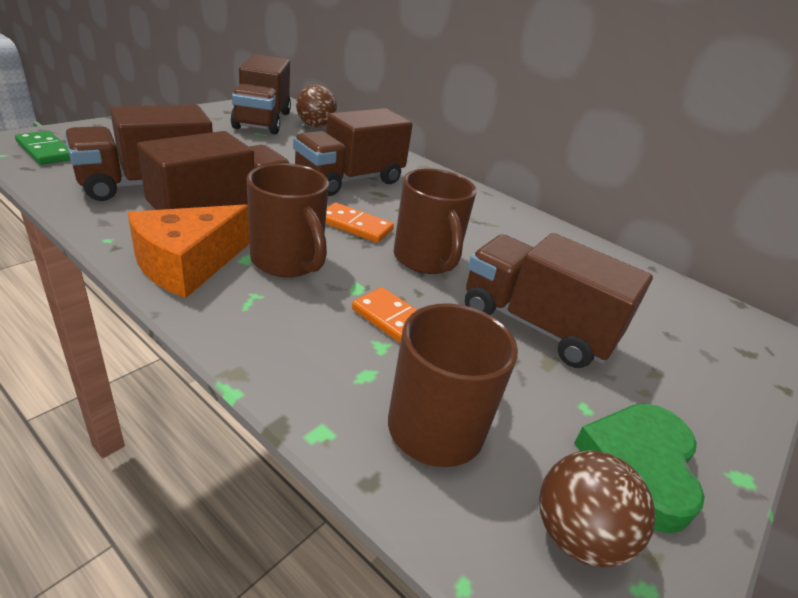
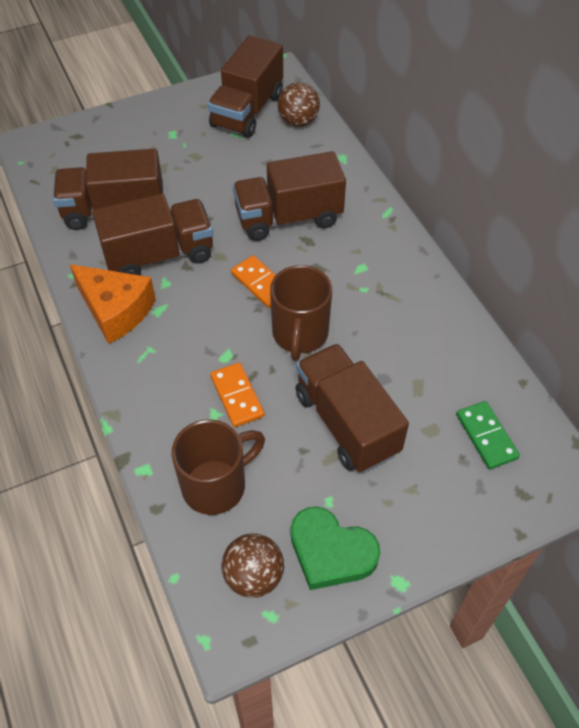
camera: 30 degrees right, 20 degrees up
green domino [15,131,70,165] -> green domino moved to [456,401,520,469]
orange cheese [128,204,250,298] -> orange cheese turned 120 degrees counterclockwise [70,264,156,344]
brown mug [247,163,329,277] -> none
green heart [574,404,705,533] -> green heart turned 105 degrees counterclockwise [291,507,380,590]

